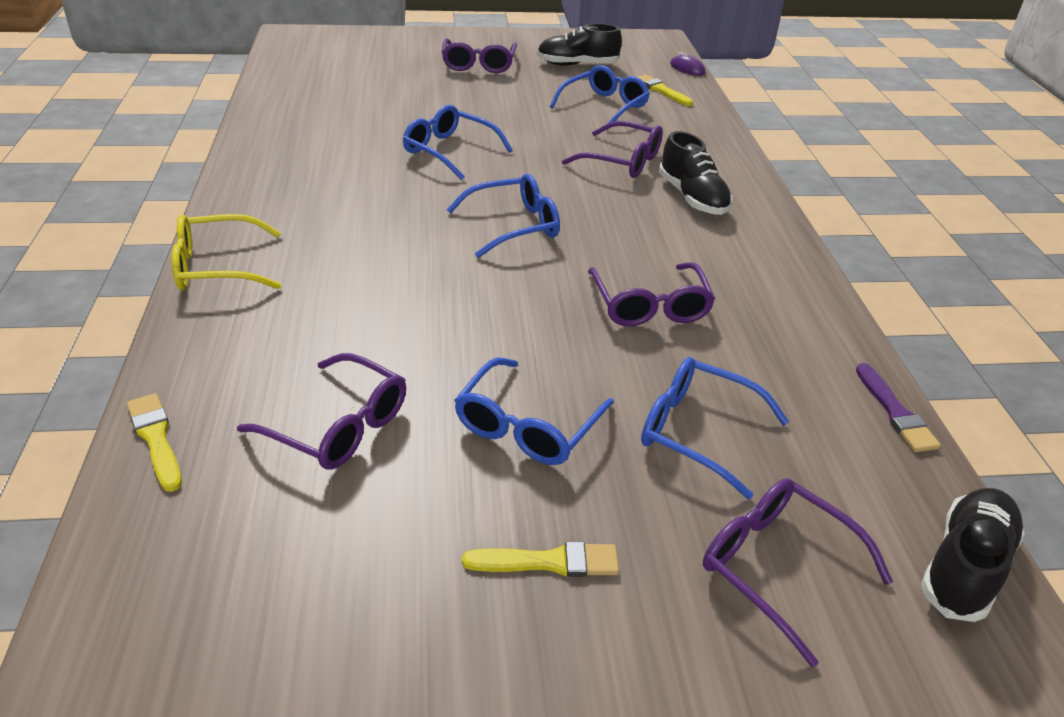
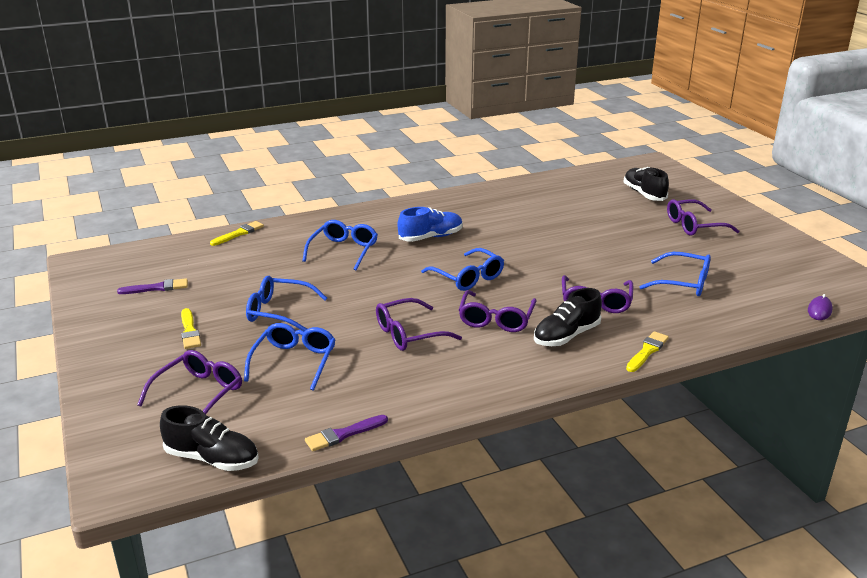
camera: 75 degrees right, 10 degrees down
yellow glasses [172,214,281,290] -> none
purple glasses [237,353,406,470] -> purple glasses moved to [459,290,537,332]
blue glasses [403,105,513,180] -> blue glasses moved to [302,220,378,270]
black shoe [537,23,622,66] -> black shoe moved to [624,167,669,201]
yellow brush [637,74,693,106] -> yellow brush moved to [626,331,669,372]
none -> purple brush [117,278,188,294]
none -> blue shoe [398,207,463,242]

